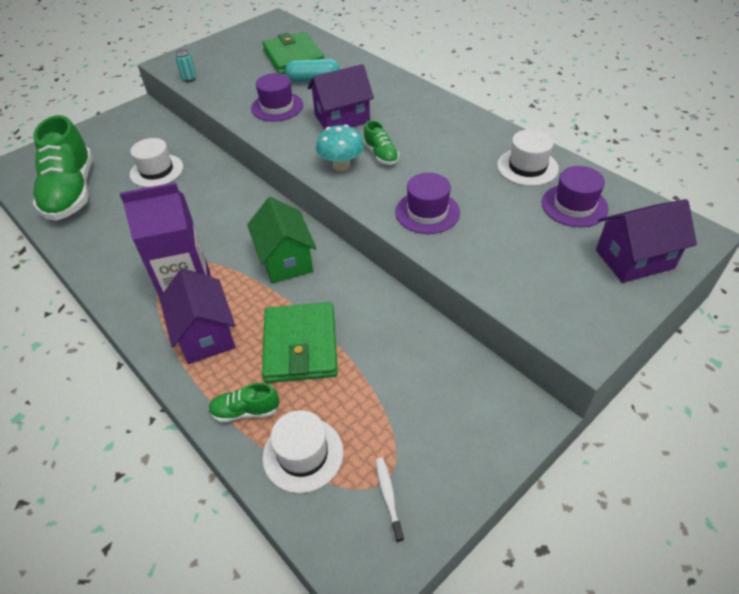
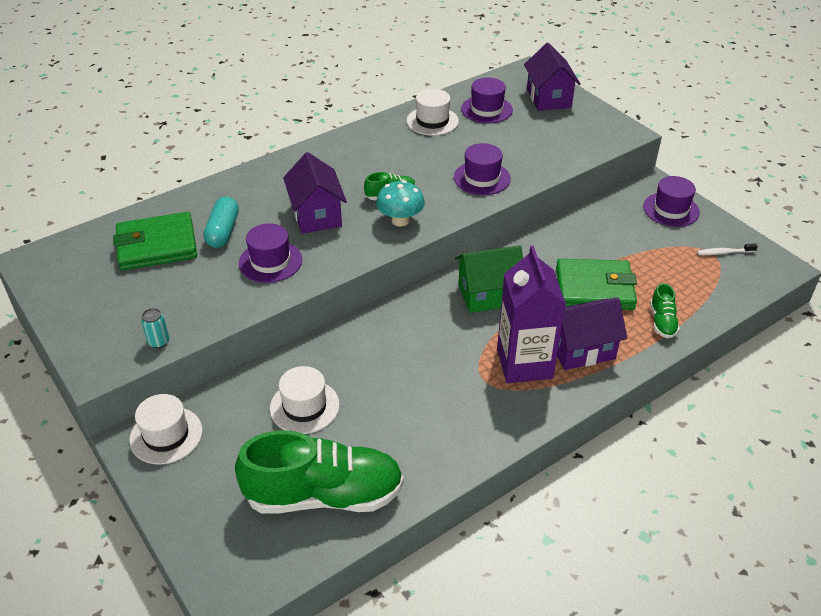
camera: 85 degrees left, 5 degrees down
white hat [263,410,343,493] -> white hat moved to [129,394,202,465]
none -> purple hat [643,176,700,227]

